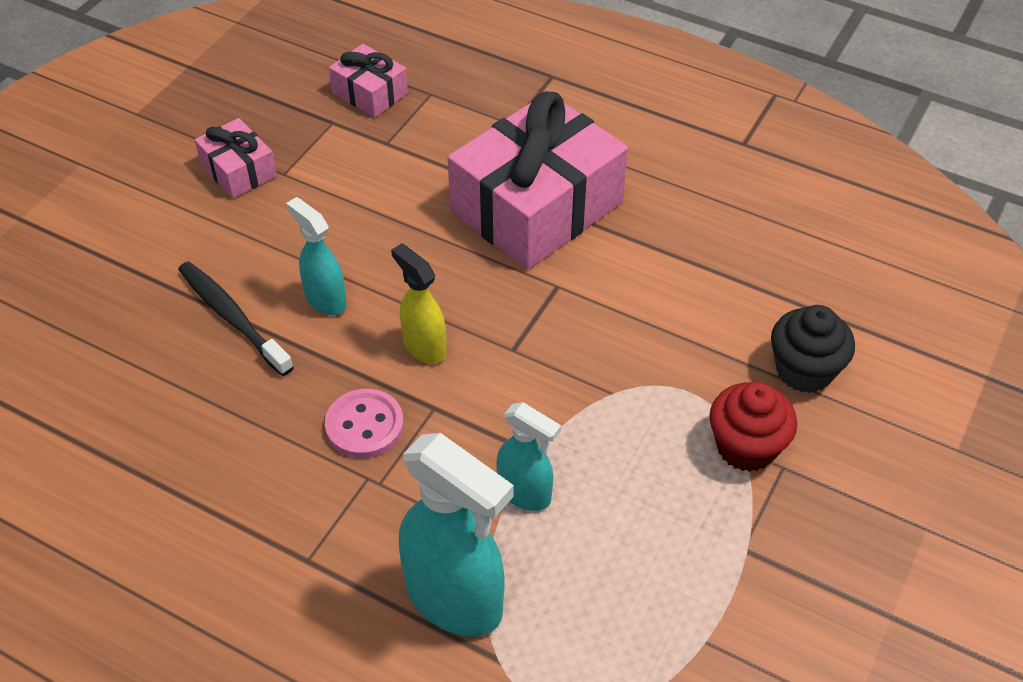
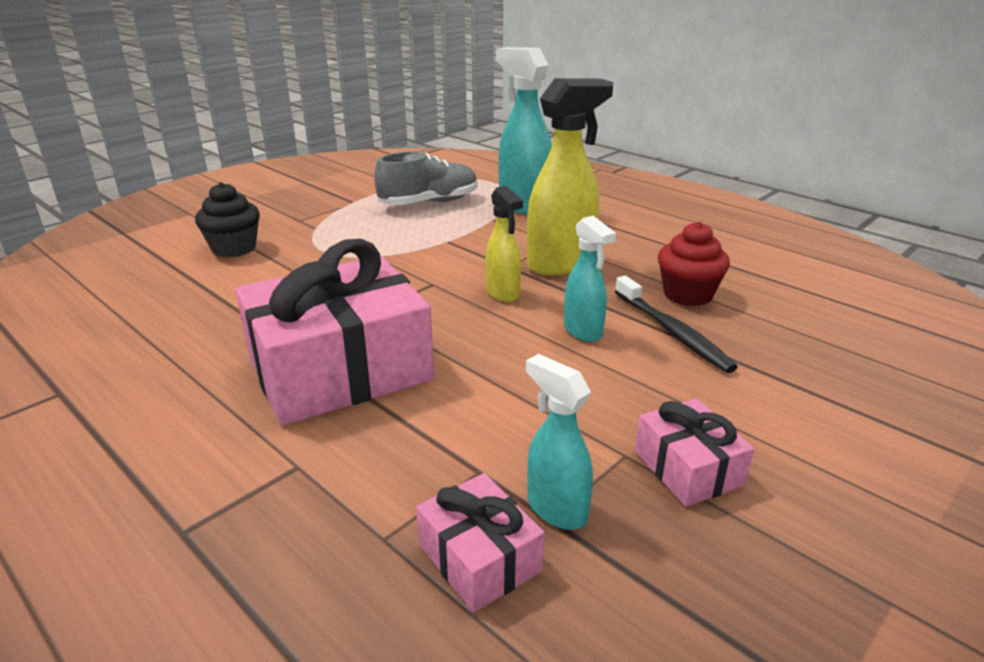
camera: 165 degrees left, 20 degrees down
pink button [325,389,404,459] -> yellow spray bottle [527,78,614,275]
turquoise spray bottle [497,402,561,511] -> turquoise spray bottle moved to [526,354,593,530]
red cupcake [709,382,798,472] -> red cupcake moved to [658,222,730,306]
none -> grey shoe [374,152,477,205]

